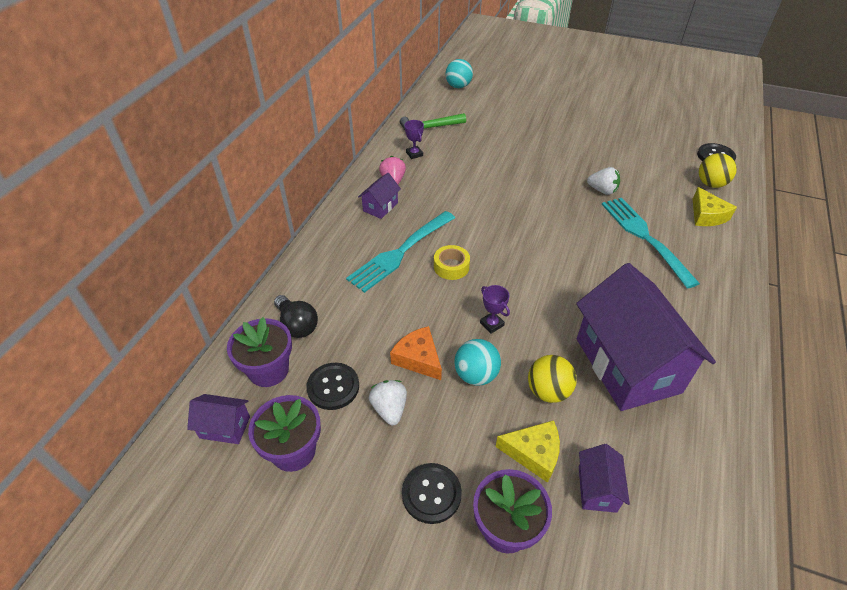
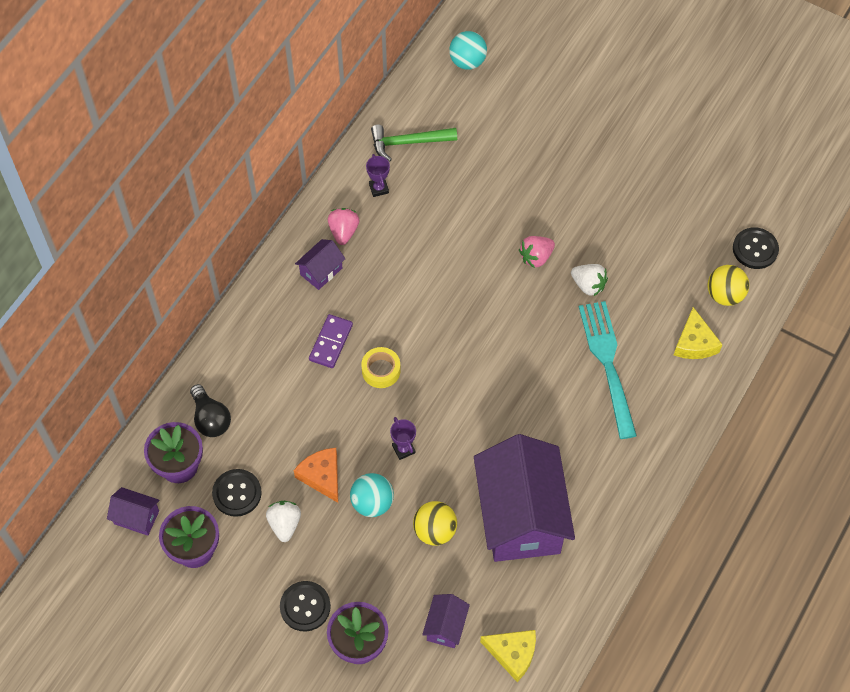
camera: 10 degrees right, 15 degrees up
turquoise fork [346,211,455,293] -> purple domino [309,314,353,368]
yellow cheese [495,420,560,483] -> yellow cheese moved to [480,630,536,682]
none -> pink strawberry [519,236,555,268]

